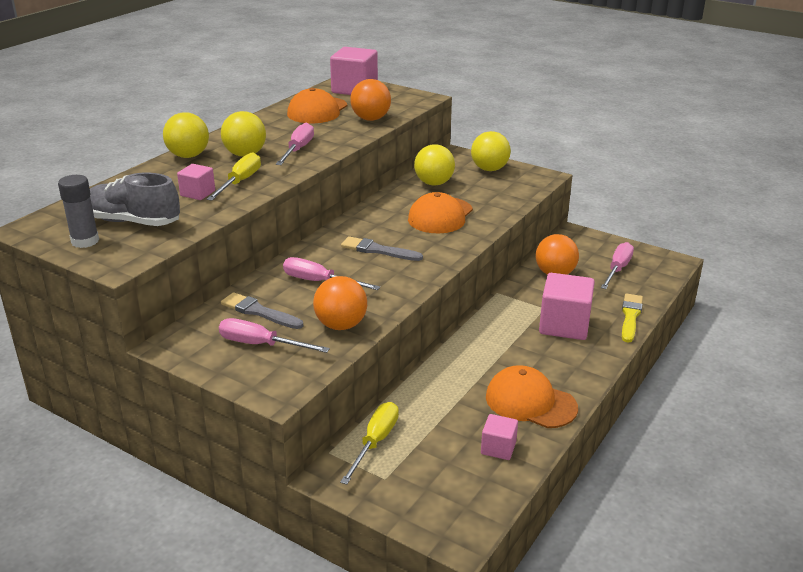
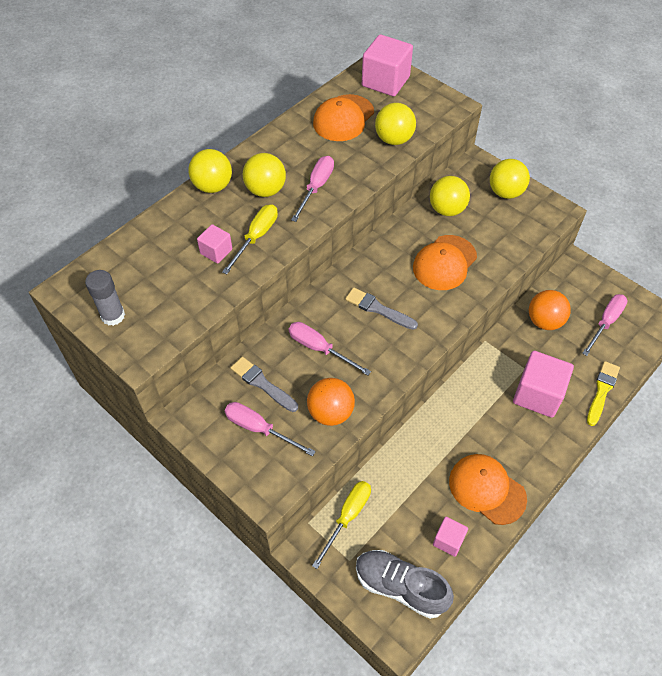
camera: 10 degrees right, 25 degrees up
grey shoe [90,173,180,226] -> grey shoe moved to [356,550,454,619]
orange ball [350,79,391,121] -> yellow ball [375,103,416,145]

